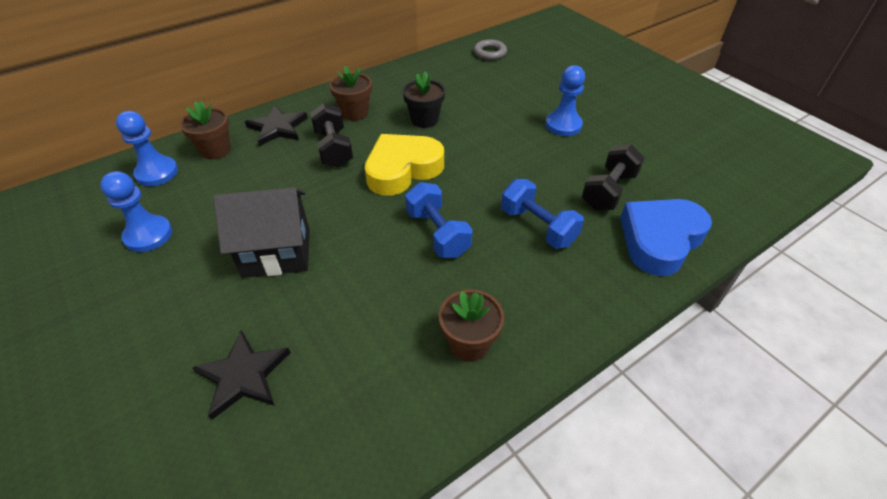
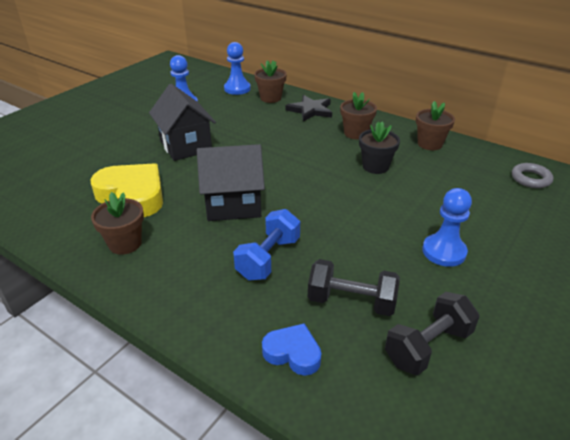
camera: 70 degrees right, 10 degrees down
black star [192,330,291,420] -> none
black dumbbell [310,103,353,168] -> black dumbbell moved to [385,292,480,376]
yellow heart [365,134,444,196] -> yellow heart moved to [90,163,163,217]
blue dumbbell [405,182,473,258] -> black house [197,144,265,221]
blue heart [620,199,712,276] -> blue heart [262,323,321,376], size x0.54
none -> brown flower pot [416,101,455,150]

